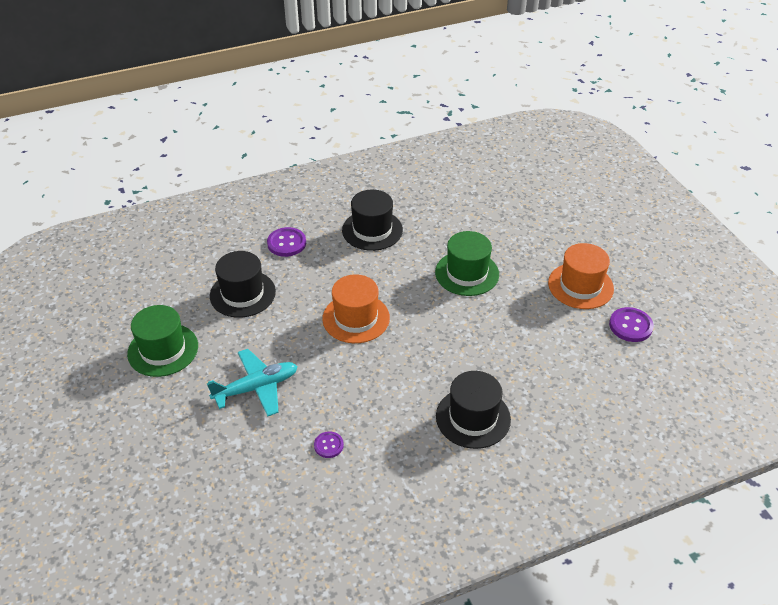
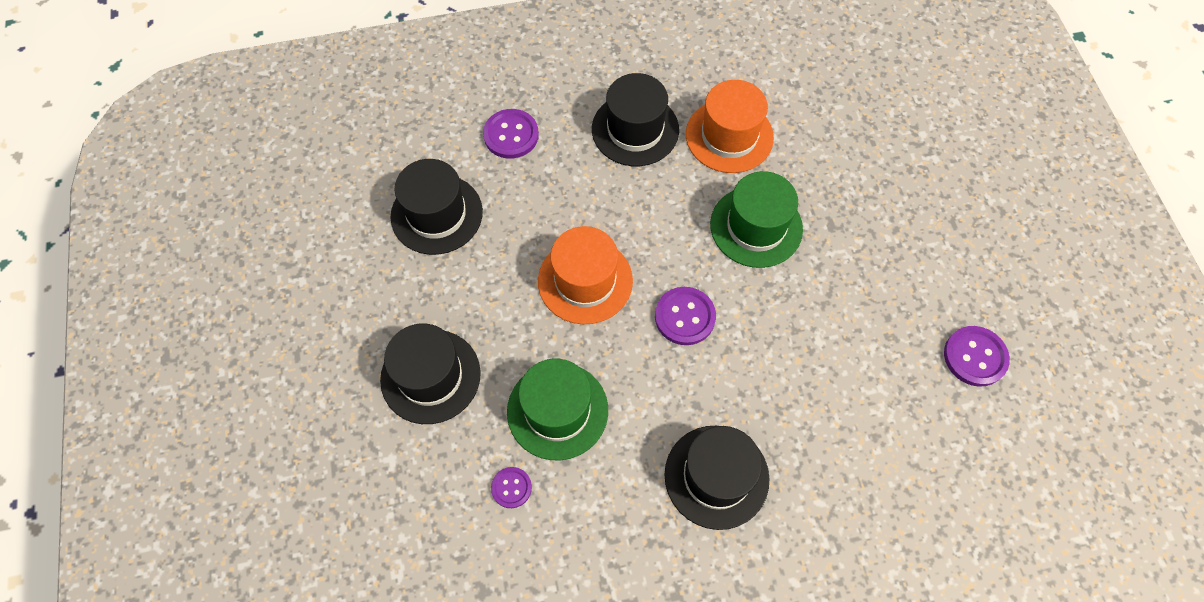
camera: 10 degrees right, 20 degrees up
green hat [127,305,198,377] -> green hat moved to [507,359,608,460]
turquoise plane [207,349,298,416] -> black hat [380,324,481,424]
orange hat [548,243,614,309] -> orange hat moved to [686,80,774,173]
none -> purple button [655,287,716,345]

